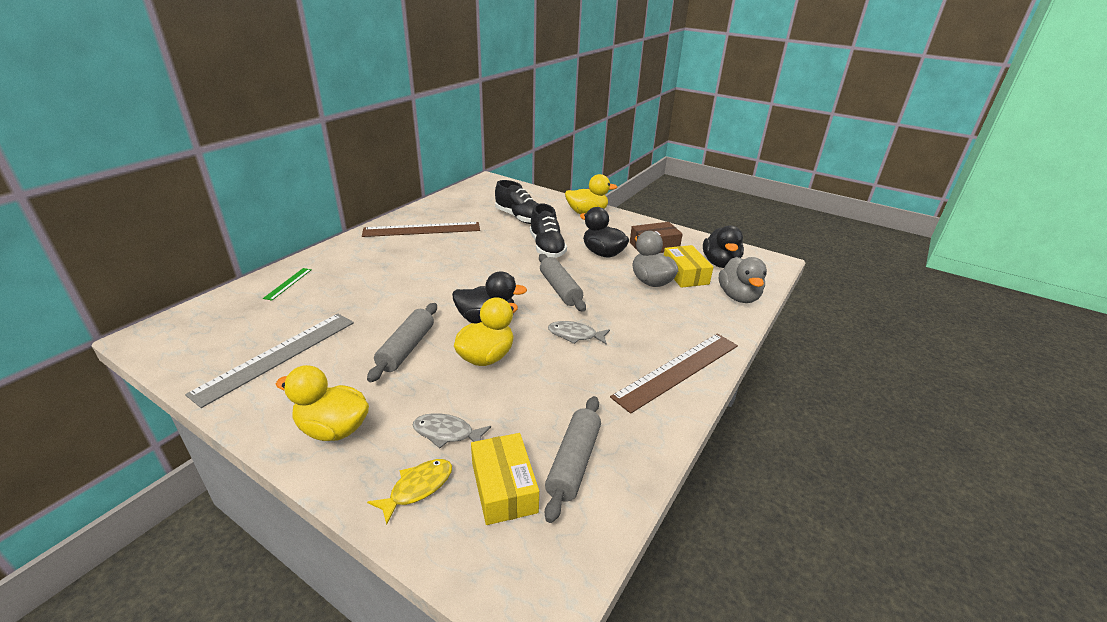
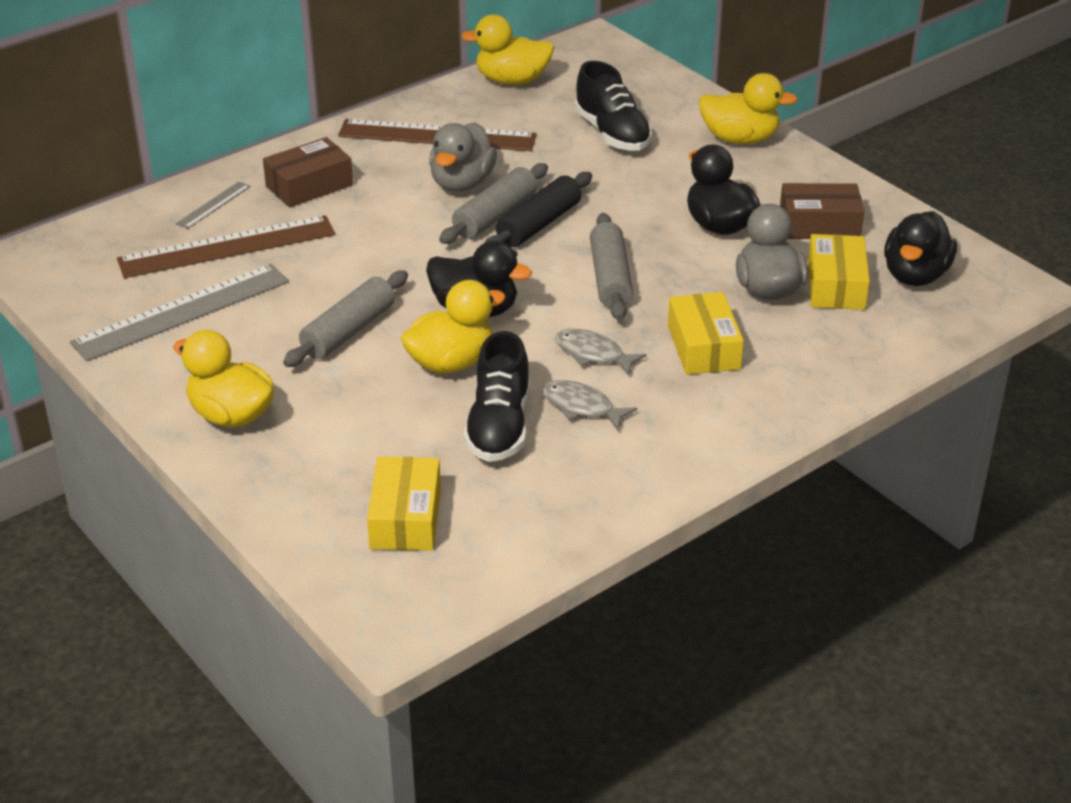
camera: 20 degrees right, 5 degrees up
green ruler [263,268,312,301] -> grey ruler [176,182,250,229]
yellow fish [367,459,452,524] -> none
grey fish [413,413,491,448] -> grey fish moved to [542,380,637,430]
black shoe [530,203,567,258] -> black shoe moved to [464,331,530,462]
grey rolling pin [545,396,601,523] -> grey rolling pin moved to [439,163,548,244]
brown ruler [610,333,738,414] -> brown ruler moved to [117,215,335,278]
grey duck [719,257,767,303] -> grey duck moved to [429,123,497,192]
none -> brown box [263,137,353,208]
none -> yellow duck [461,15,554,85]
none -> black rolling pin [485,172,592,247]
none -> yellow box [668,292,744,375]

